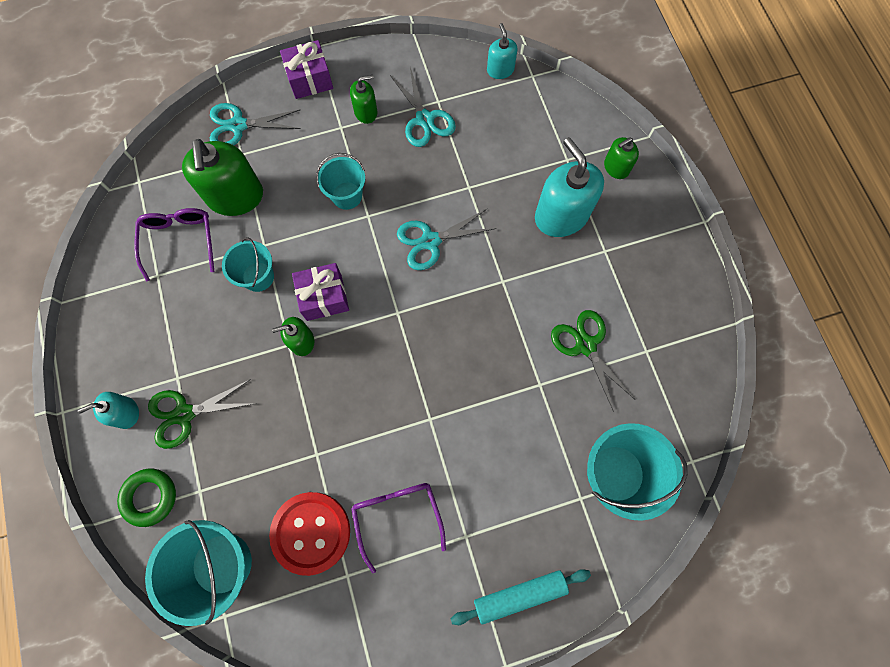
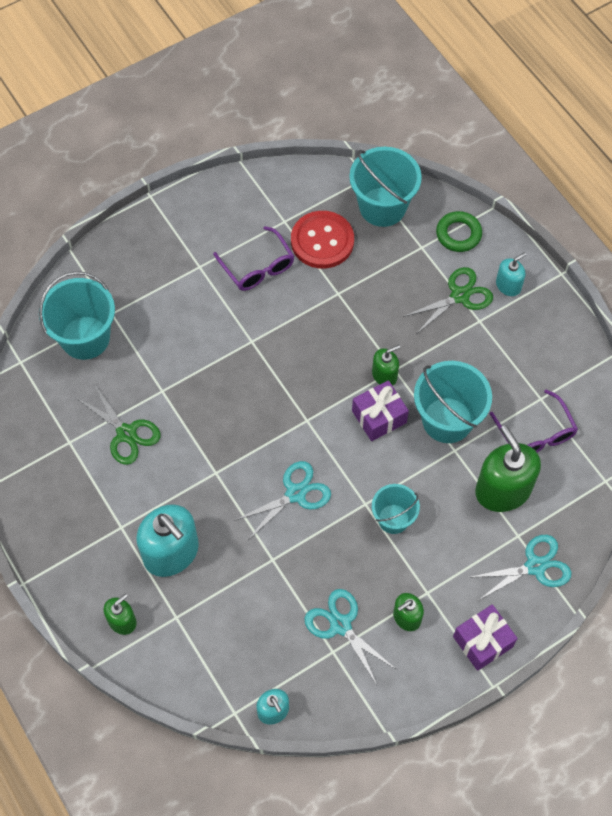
camera: 165 degrees right, 10 degrees down
turquoise bucket [222,237,274,292] -> turquoise bucket [414,361,492,443], size x1.65
turquoise rolling pin [451,569,591,625] -> none

